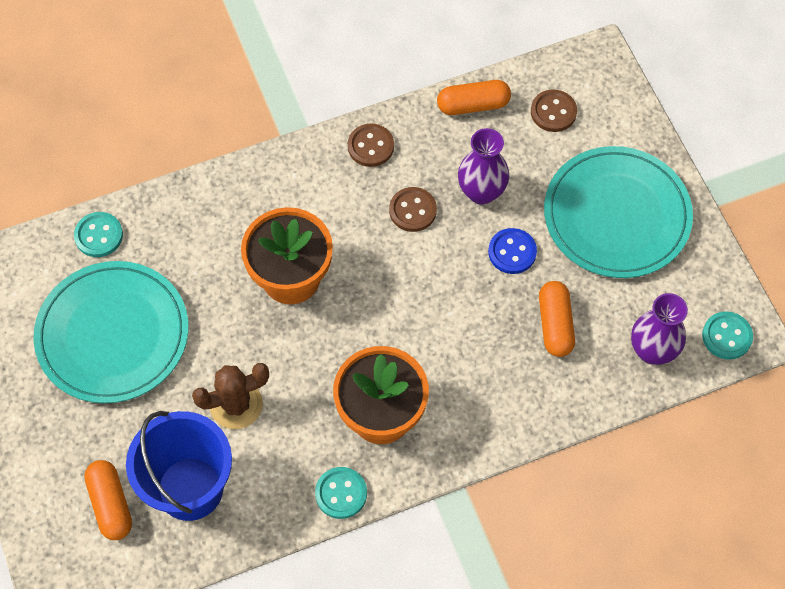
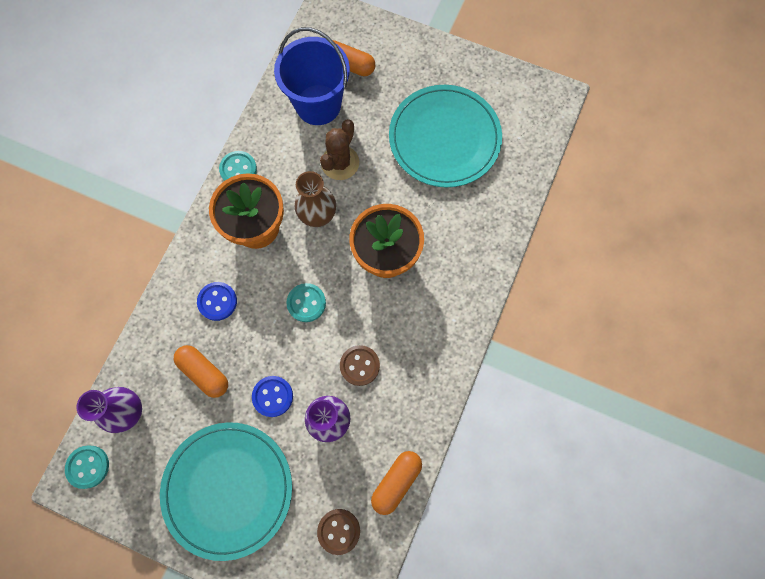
camera: 135 degrees right, 10 degrees up
turquoise button [74,212,123,257] -> turquoise button moved to [286,283,326,322]
brown button [348,124,394,167] -> none
none -> blue button [197,282,237,321]
none -> brown vase [295,171,336,227]

